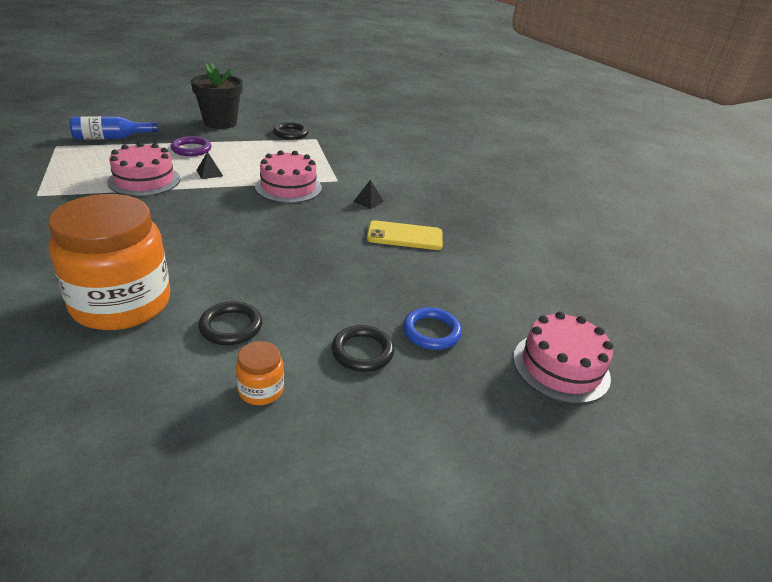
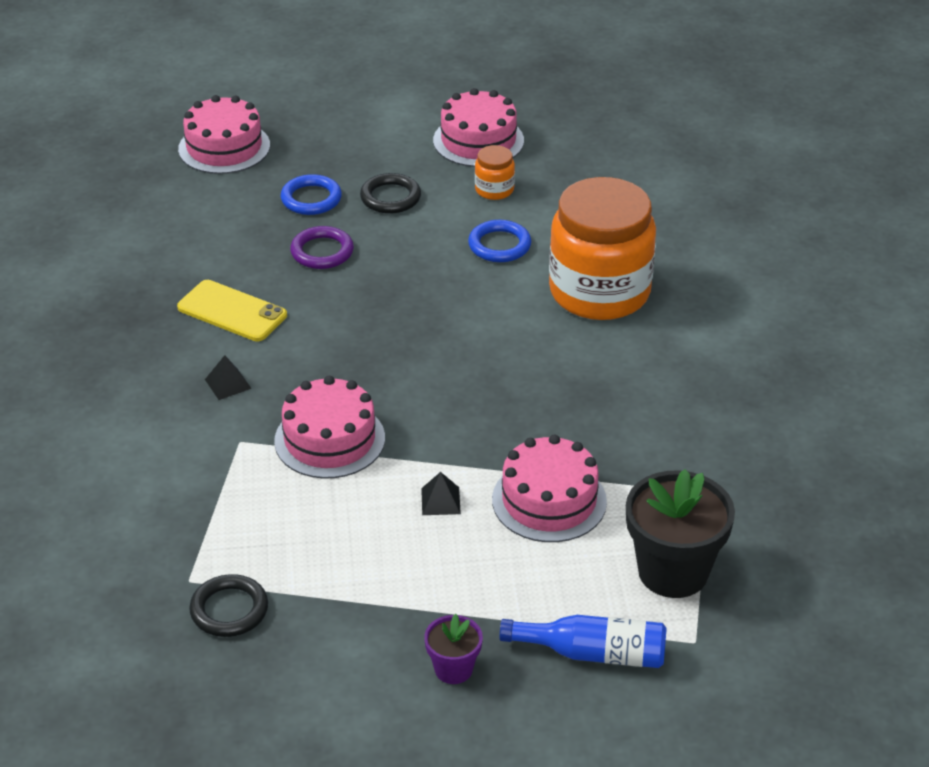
camera: 150 degrees left, 5 degrees up
purple ring [171,136,211,156] -> purple ring moved to [290,226,354,269]
black flower pot [191,62,243,129] -> black flower pot moved to [626,469,735,598]
black ring [198,301,262,345] -> blue ring [468,220,531,262]
none -> purple flower pot [424,614,483,684]
none -> pink cake [433,88,524,167]

